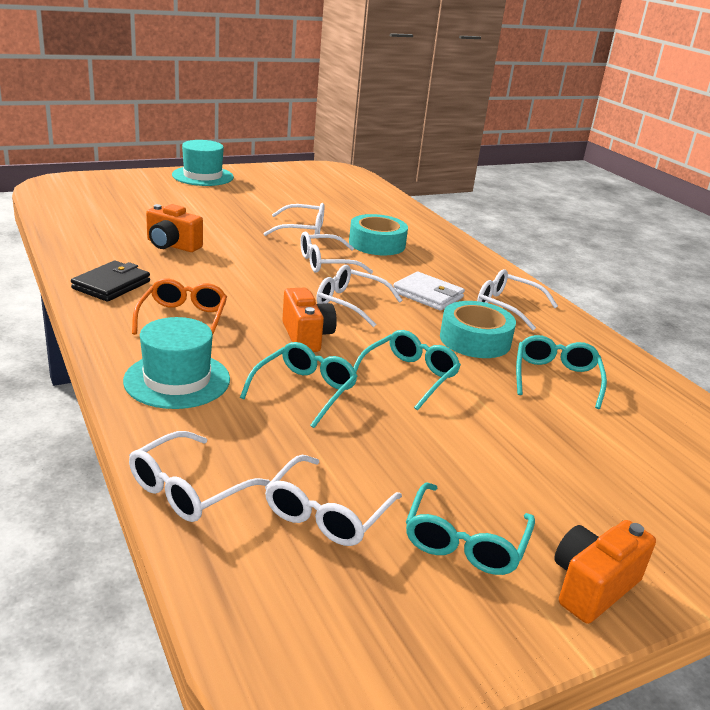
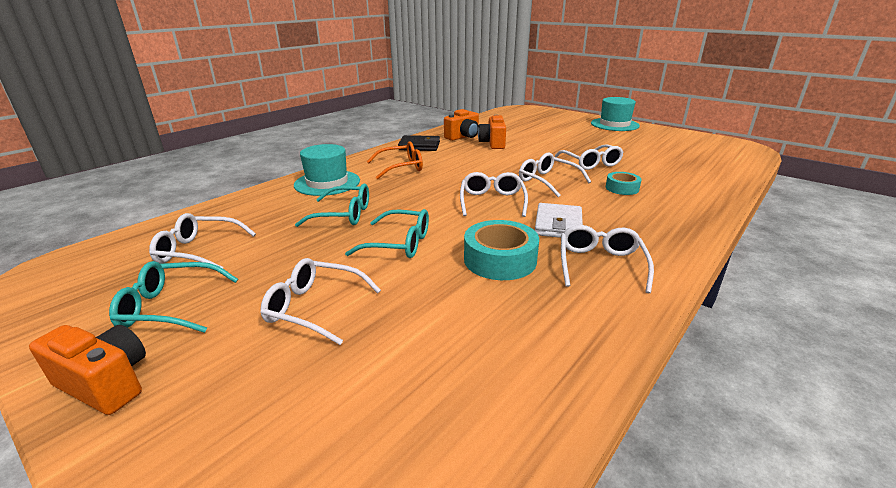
camera: 70 degrees right, 0 degrees up
white glasses [129,431,270,522] -> white glasses moved to [260,258,381,345]
orange camera [282,288,337,352] -> orange camera moved to [444,109,479,141]
turquoise tape [349,214,408,255] -> turquoise tape [606,172,642,195], size x0.59
turquoise glasses [516,335,607,409] -> none

